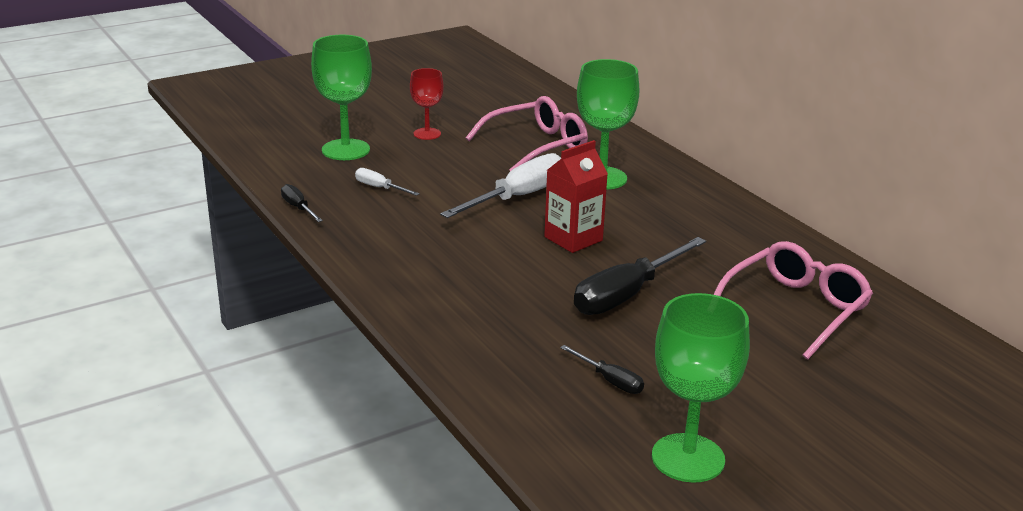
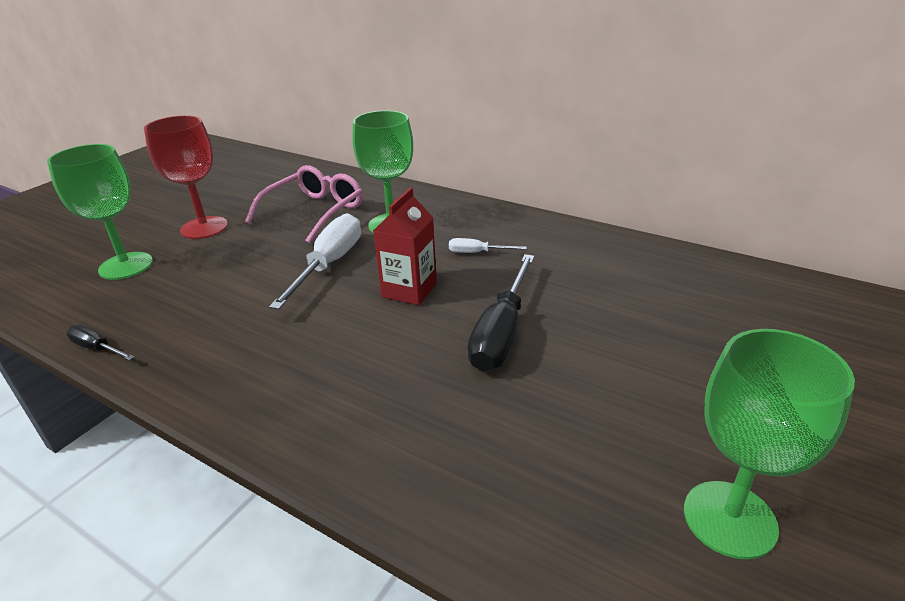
camera: 25 degrees left, 5 degrees up
white screwdriver [355,168,420,196] -> white screwdriver moved to [449,238,527,253]
red goblet [410,68,444,140] -> red goblet [144,115,228,239], size x1.68
black screwdriver [560,345,644,394] -> none
pink glasses [714,241,873,360] -> none

